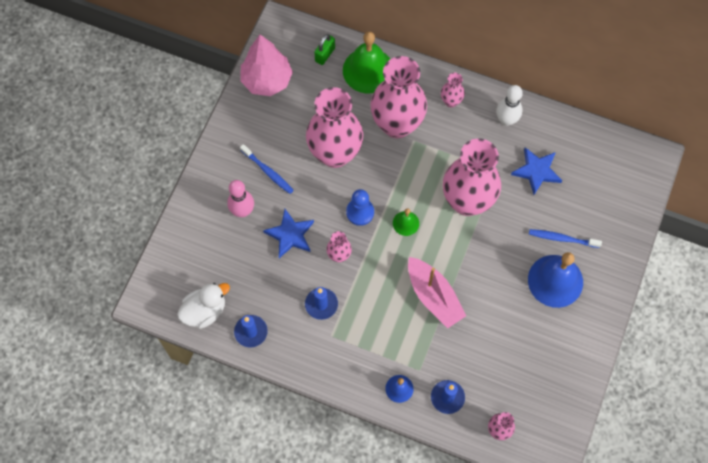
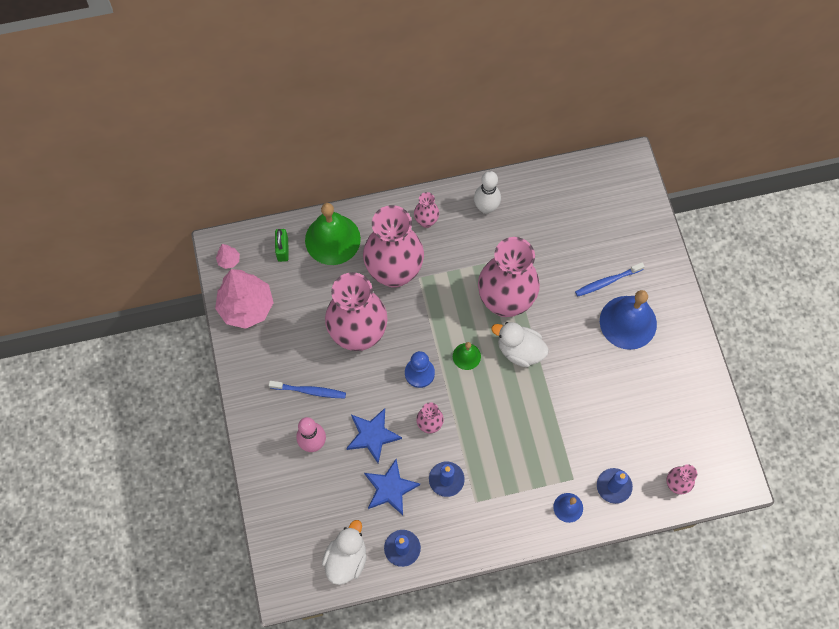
camera: 35 degrees left, 0 degrees up
pink boat [408,257,466,328] -> none
blue star [511,147,562,195] -> blue star moved to [364,459,420,515]
none -> pink tree [216,244,240,269]
none -> white duck [491,322,549,367]

